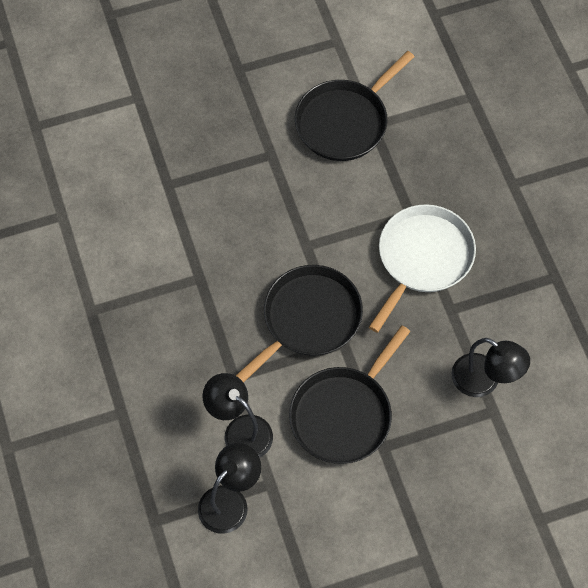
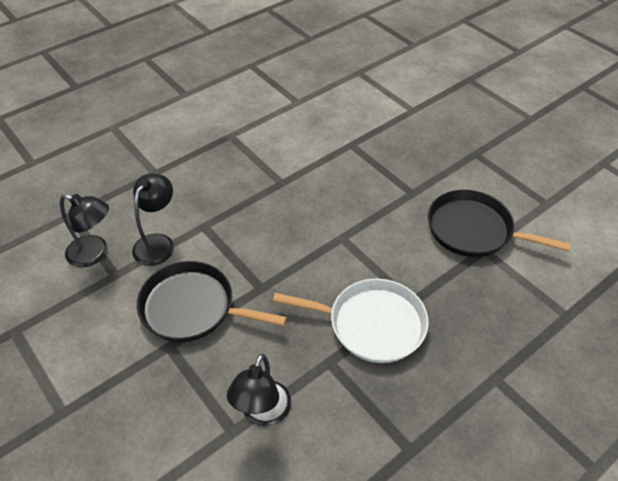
camera: 70 degrees right, 15 degrees down
black pan [236,265,363,383] -> none

